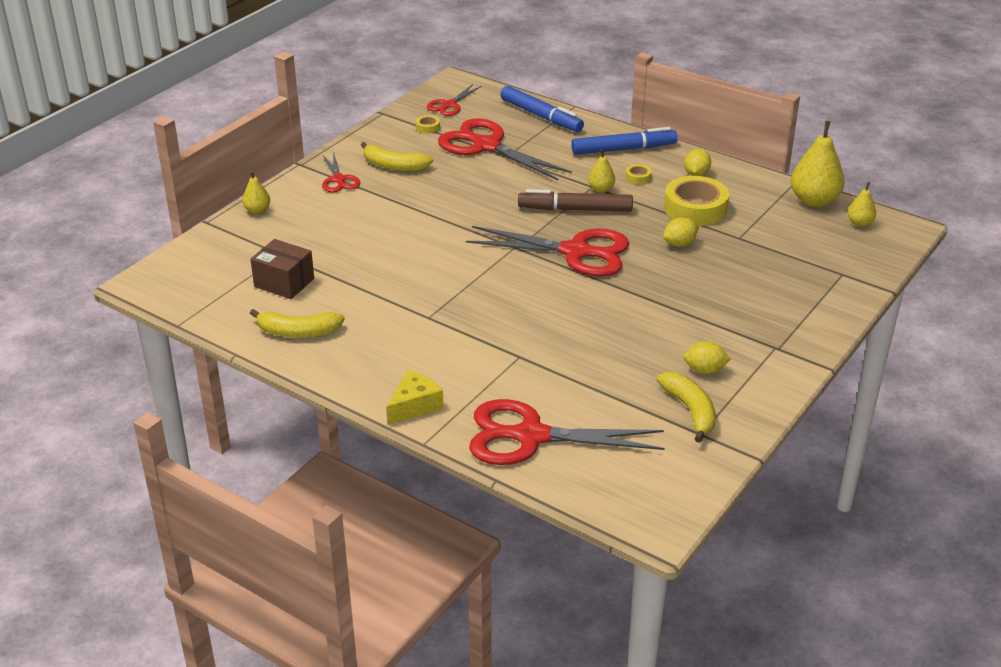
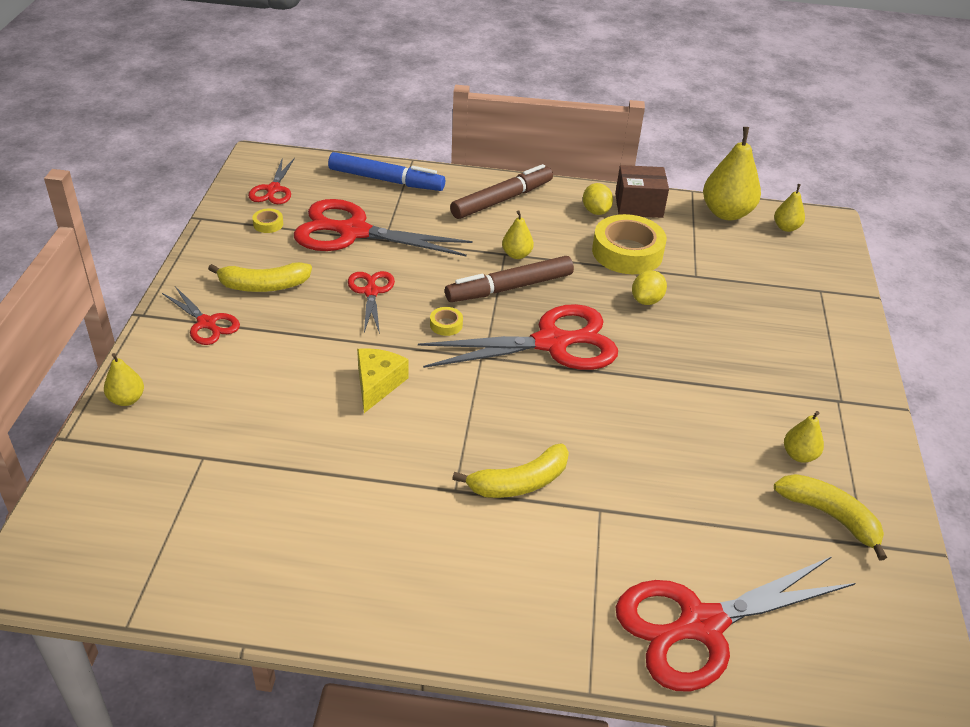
camera: 30 degrees left, 5 degrees up
brown box [250,239,314,299] -> brown box moved to [615,165,669,218]
yellow banana [250,309,345,338] -> yellow banana moved to [452,443,569,498]
yellow cheese [386,370,444,425] -> yellow cheese moved to [357,348,409,413]
blue marker [571,127,678,155] -> brown marker [450,164,553,219]
yellow tape [626,164,652,184] -> yellow tape moved to [430,307,463,336]
yellow lemon [683,341,731,374] -> yellow pear [784,411,824,463]
none -> red scissors [348,271,395,334]

